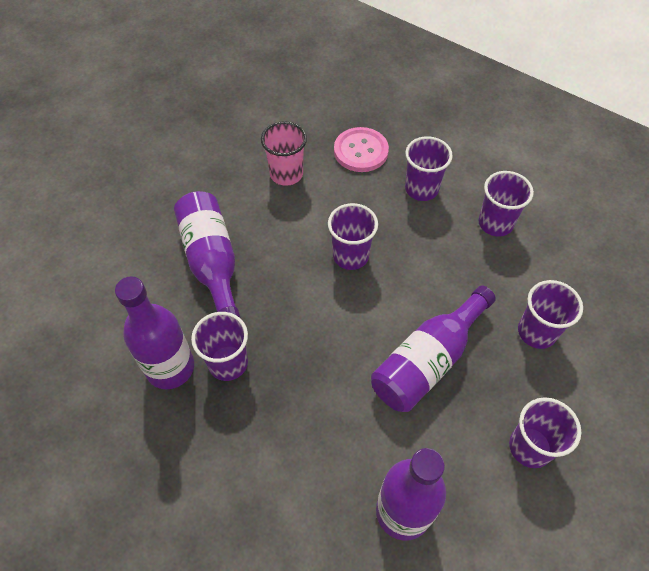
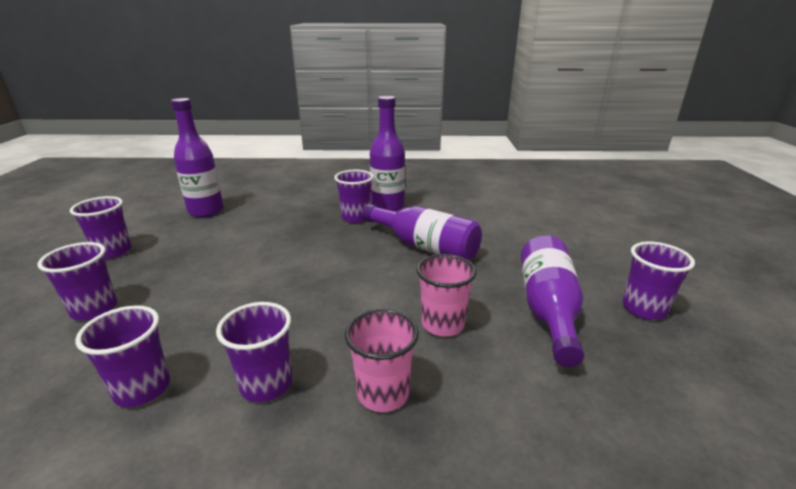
camera: 145 degrees right, 30 degrees down
purple cup [328,203,378,270] -> purple cup moved to [623,242,695,320]
pink button [334,127,389,172] -> pink cup [345,309,419,412]
purple bottle [371,286,496,412] -> purple bottle moved to [521,236,584,367]

